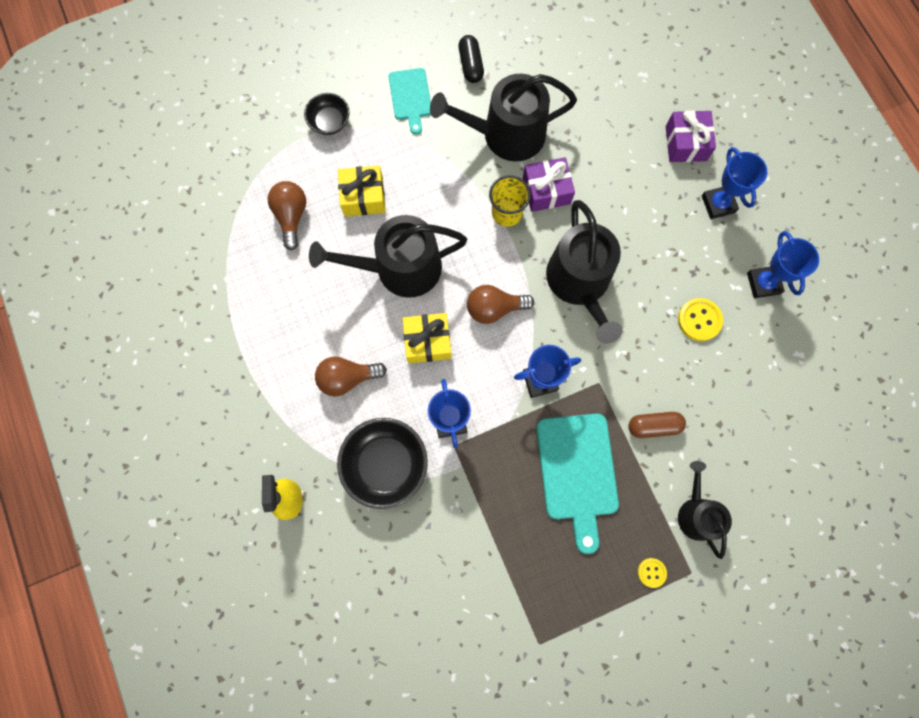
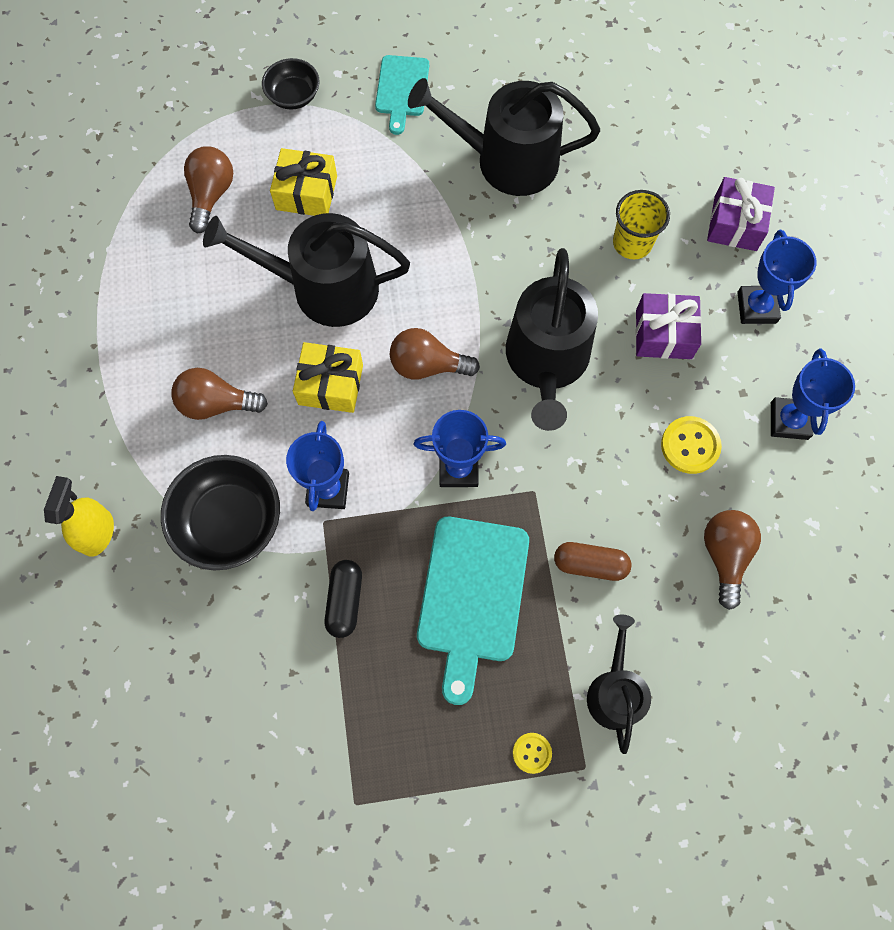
camera: 15 degrees right, 5 degrees down
black capsule [458,35,484,83] -> black capsule moved to [325,560,362,638]
yellow cup [489,175,531,227] -> yellow cup moved to [613,190,670,259]
purple gift [523,157,575,212] -> purple gift moved to [636,293,702,359]
none -> brown light bulb [704,510,761,610]

